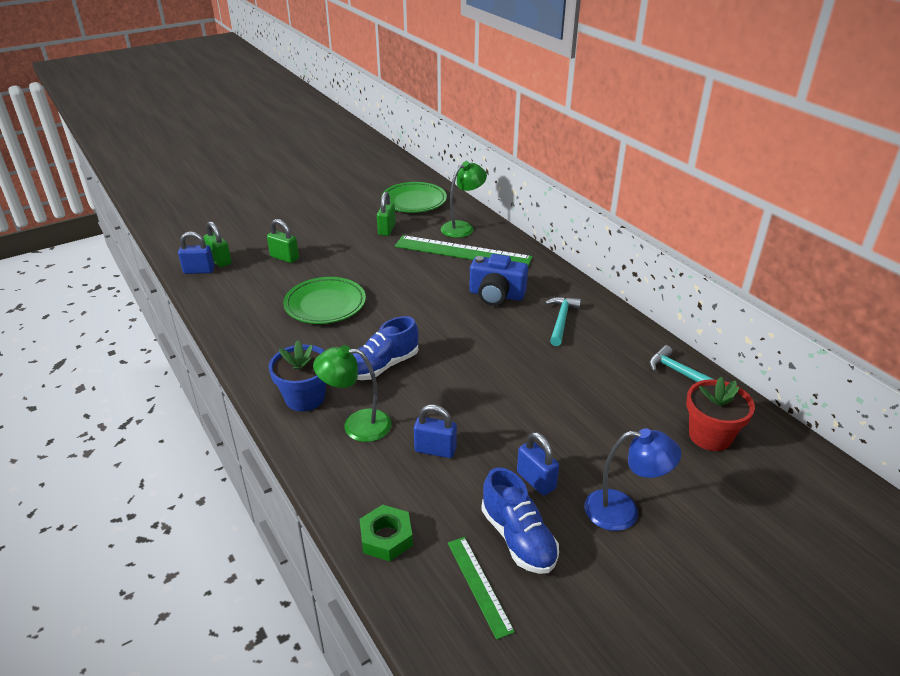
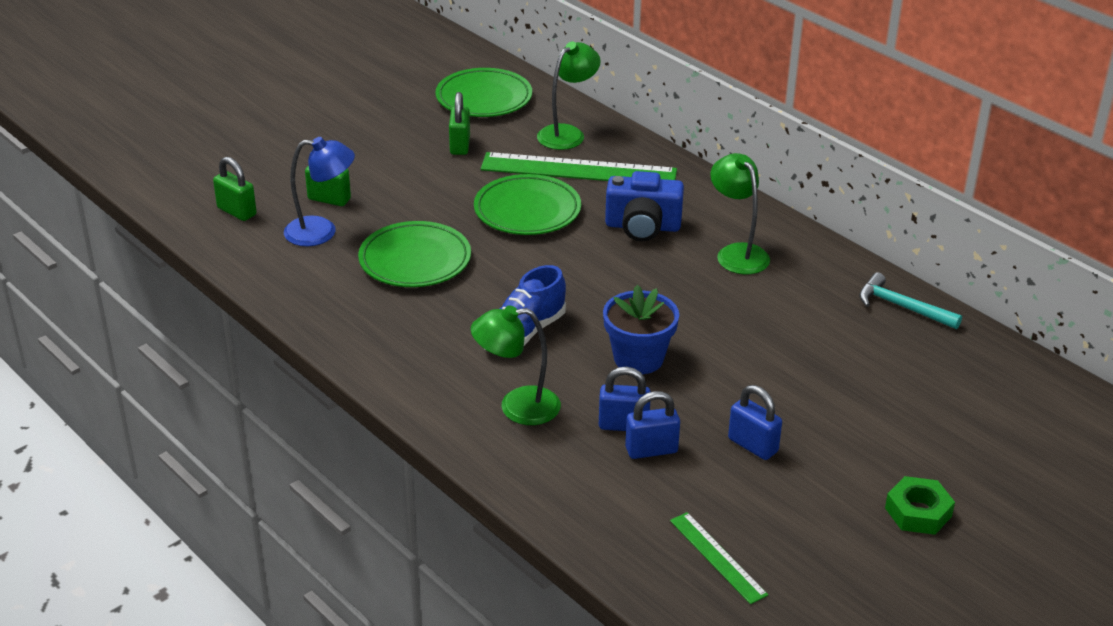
camera: 10 degrees left, 0 degrees up
blue padlock [178,232,215,274] -> blue padlock moved to [625,391,680,459]
blue flower pot [269,341,326,412] -> blue flower pot moved to [603,285,679,374]
green nut [360,505,413,561] -> green nut moved to [885,476,955,535]
blue shoe [481,467,559,574] -> none
turquoise hammer [545,297,581,346] -> green lamp [710,153,770,274]
blue lamp [584,428,681,531] -> blue lamp moved to [284,137,355,246]
red flower pot [686,377,755,451] -> none
none -> green plate [474,174,581,235]

